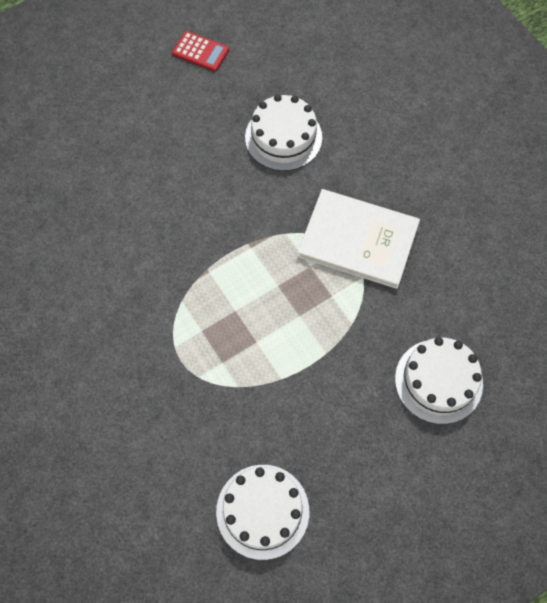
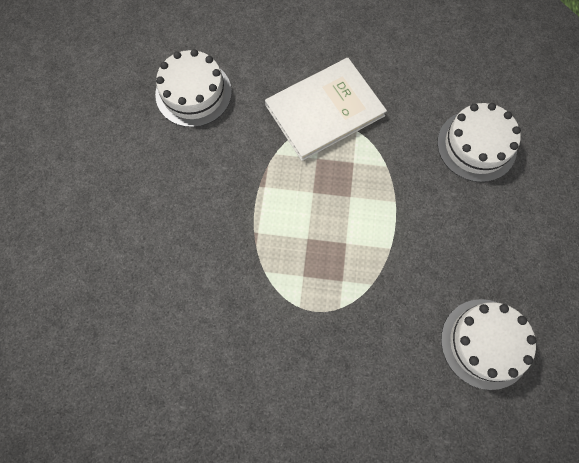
camera: 50 degrees left, 5 degrees up
red calculator [172,31,229,72] -> none

